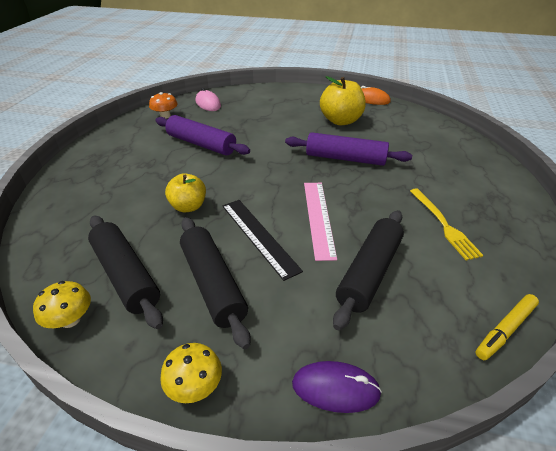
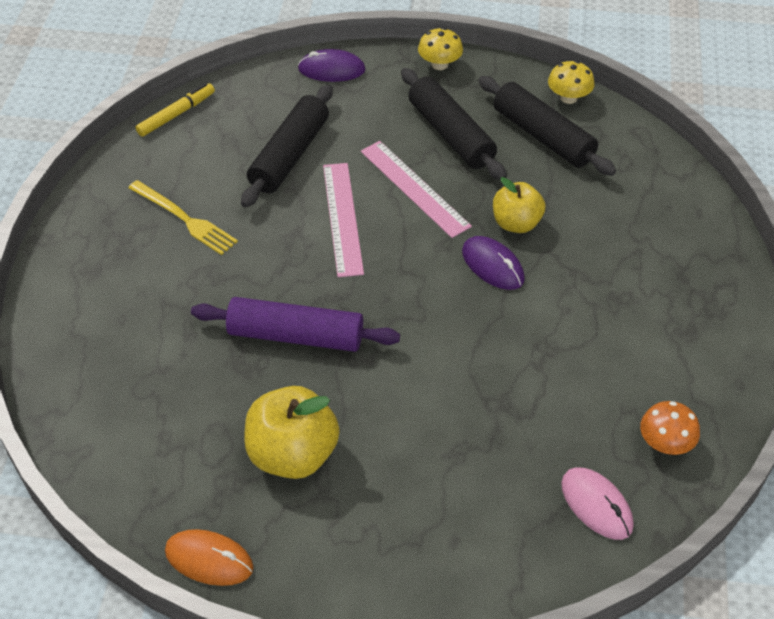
camera: 175 degrees right, 10 degrees up
purple rolling pin [155,115,250,156] -> none
black ruler [222,200,303,281] -> pink ruler [361,141,472,238]
yellow fork [410,188,484,260] -> yellow fork turned 150 degrees clockwise [128,180,238,255]
none -> purple mouse [462,236,525,290]

